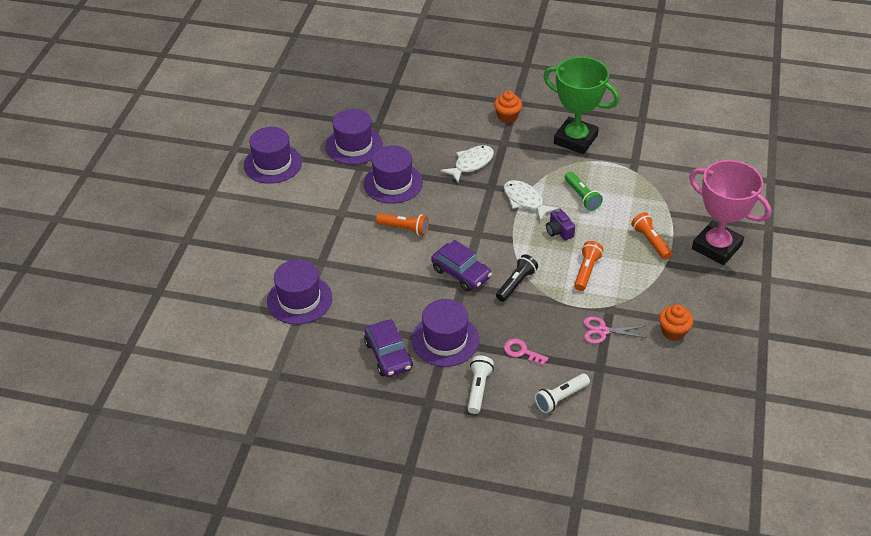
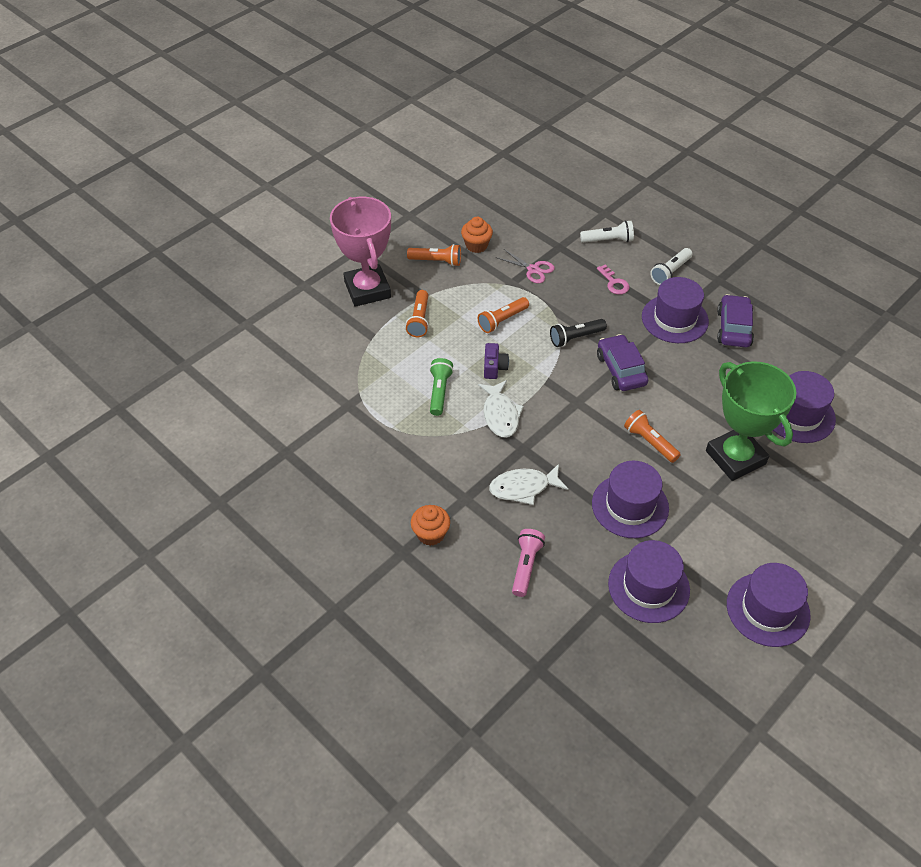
camera: 150 degrees left, 5 degrees up
green trophy [543,57,619,154] -> green trophy moved to [706,361,797,481]
none -> orange flashlight [407,244,461,266]
none -> pink flashlight [512,529,545,597]

